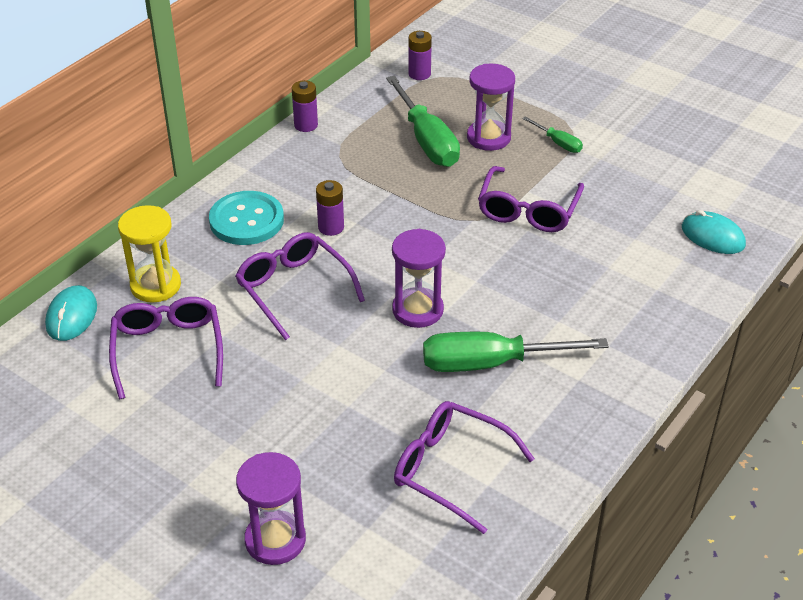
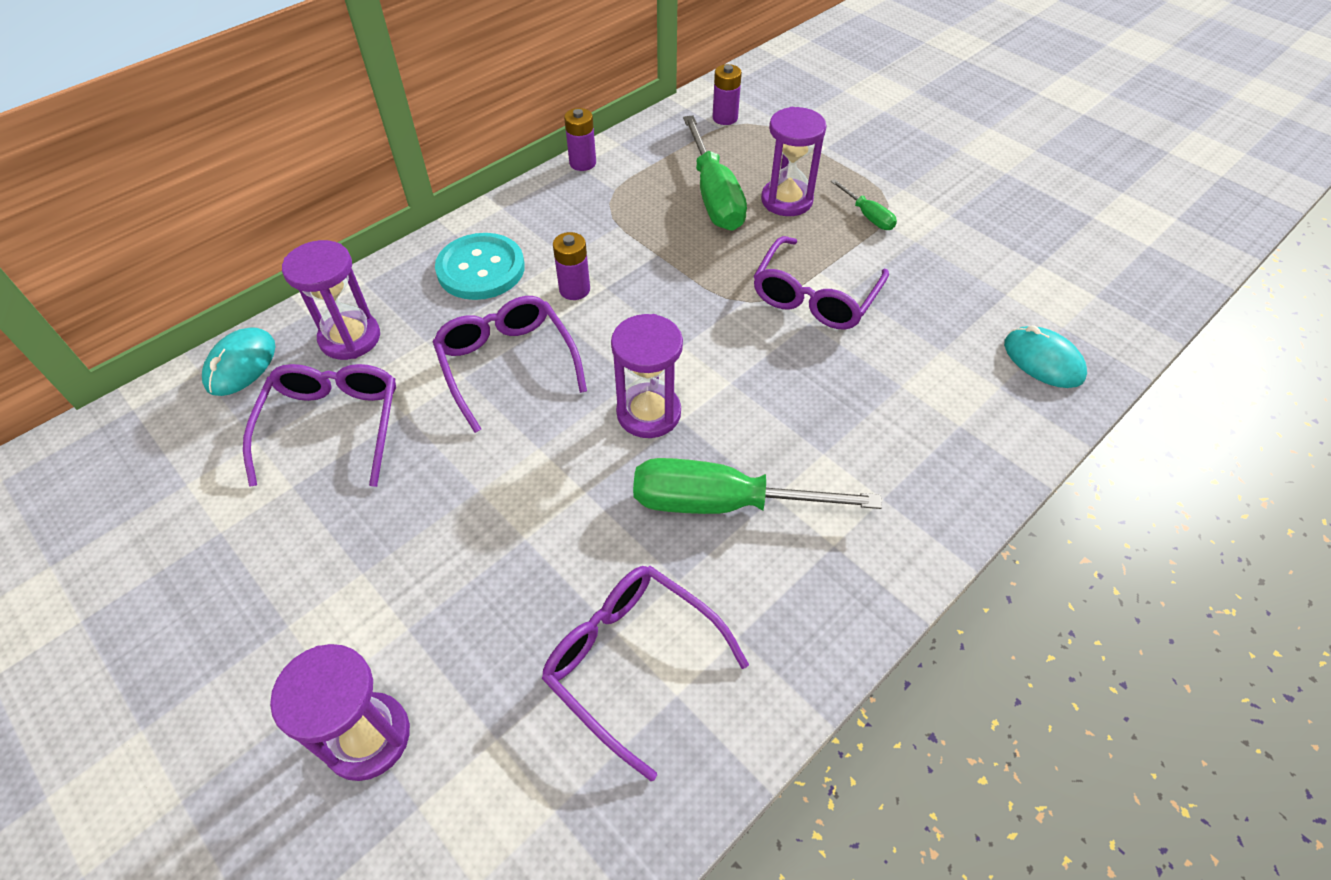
camera: 10 degrees right, 10 degrees up
yellow hourglass [118,205,181,303] -> purple hourglass [282,240,380,360]

